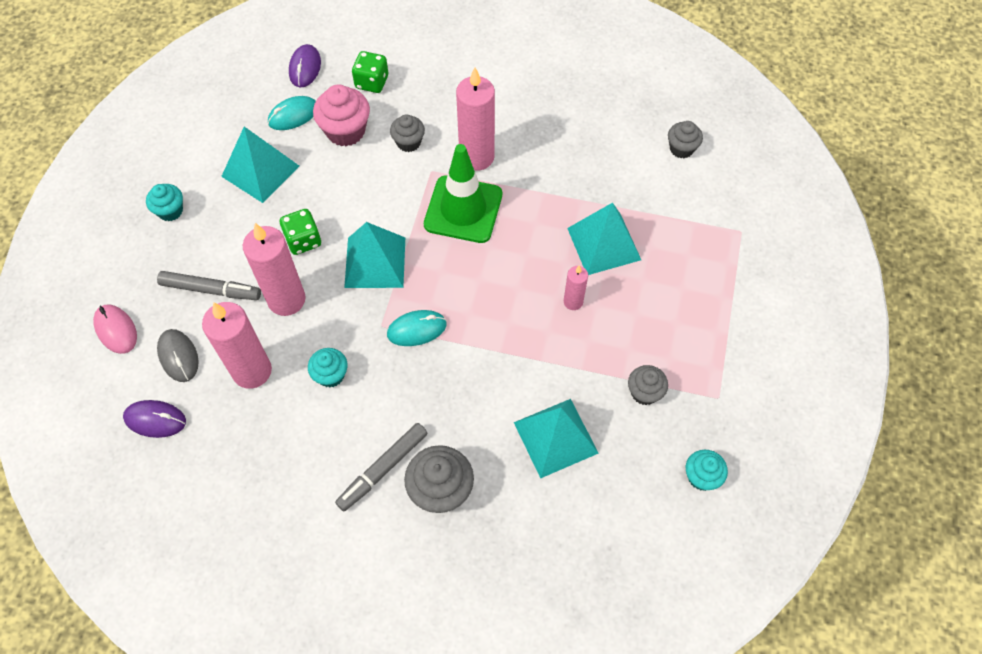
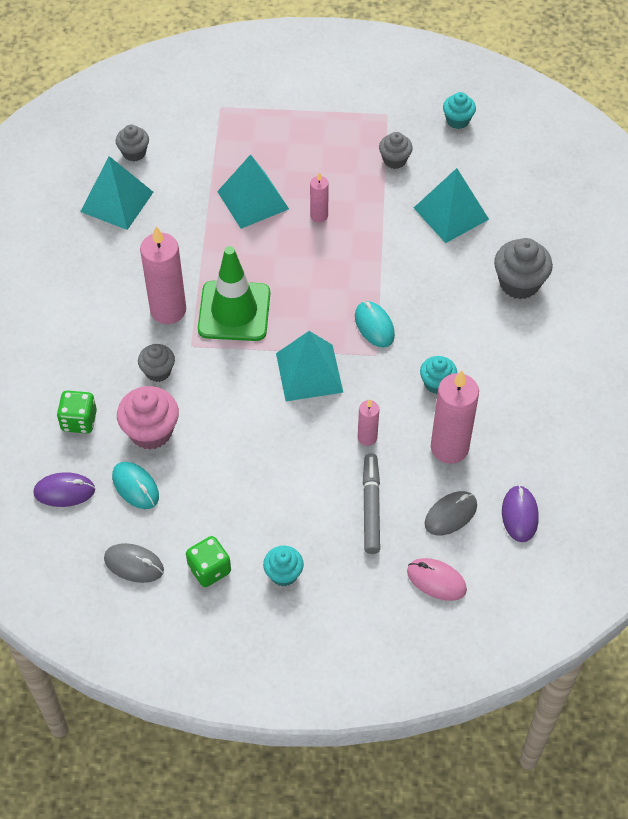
camera: 100 degrees left, 5 degrees down
pink mouse [93,305,137,354] -> pink mouse turned 75 degrees clockwise [407,558,467,601]
turquoise pyramid [221,127,299,203] -> turquoise pyramid moved to [80,156,153,230]
pink candle [243,223,306,316] -> pink candle [358,399,379,446], size x0.52
green dice [280,209,321,255] -> green dice moved to [186,536,231,587]
grey marker [335,423,427,511] -> none
none -> grey mouse [104,543,164,583]

